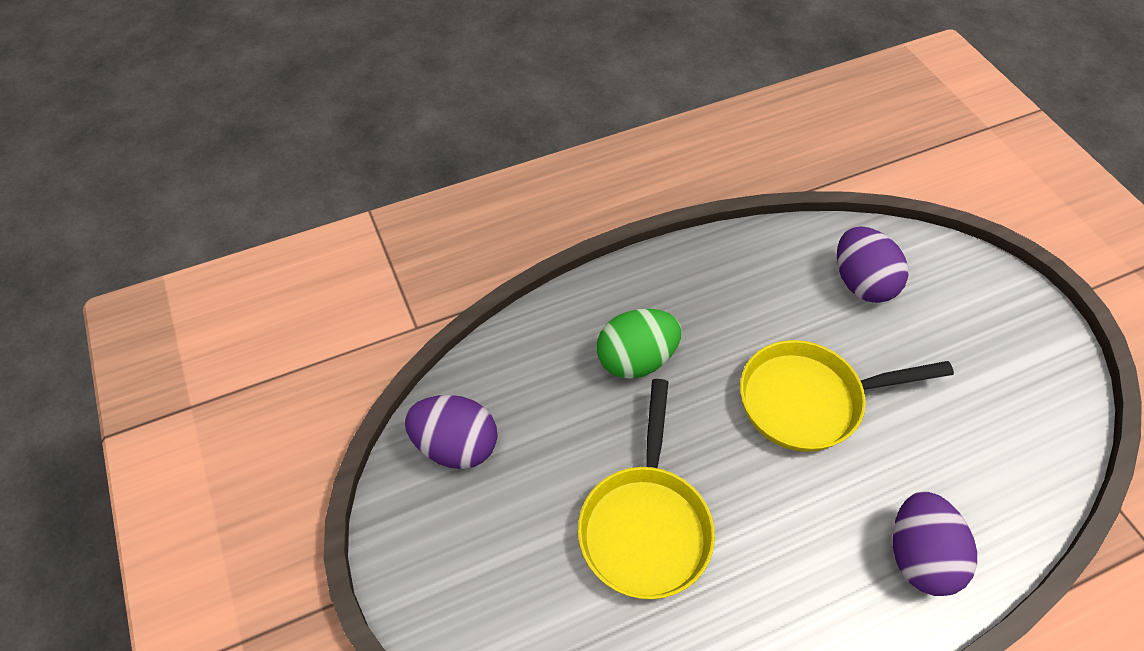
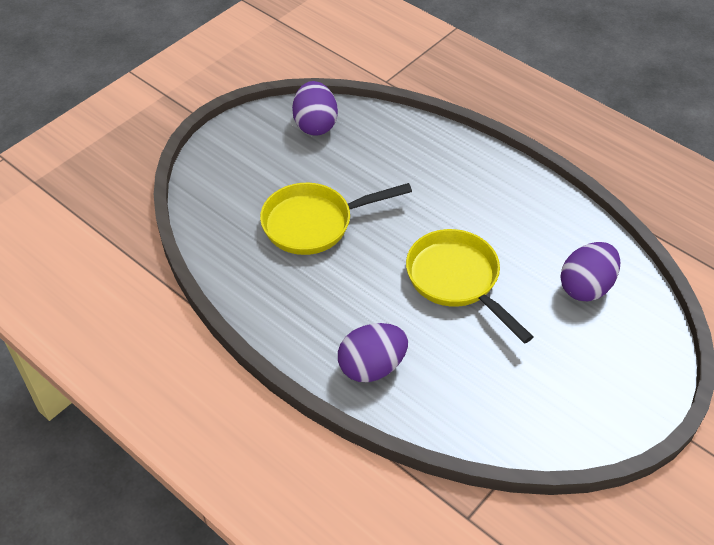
camera: 65 degrees right, 5 degrees down
green egg [597,309,681,379] -> none

